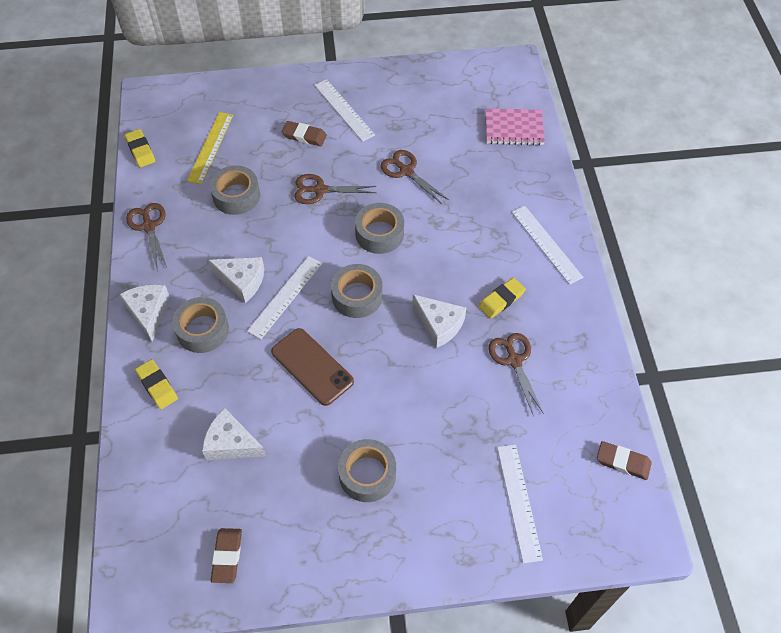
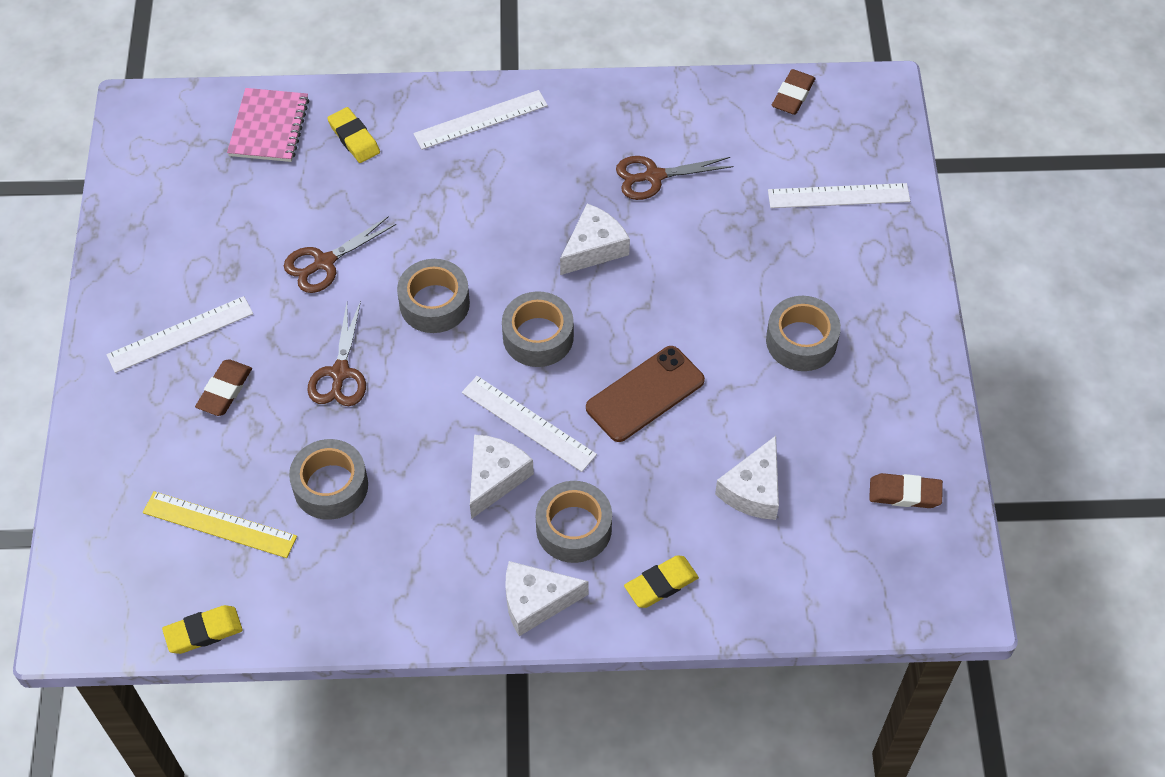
camera: 85 degrees left, 0 degrees up
brown scissors [126,203,167,268] -> none
yellow eraser [478,278,526,319] -> yellow eraser moved to [327,107,380,163]

